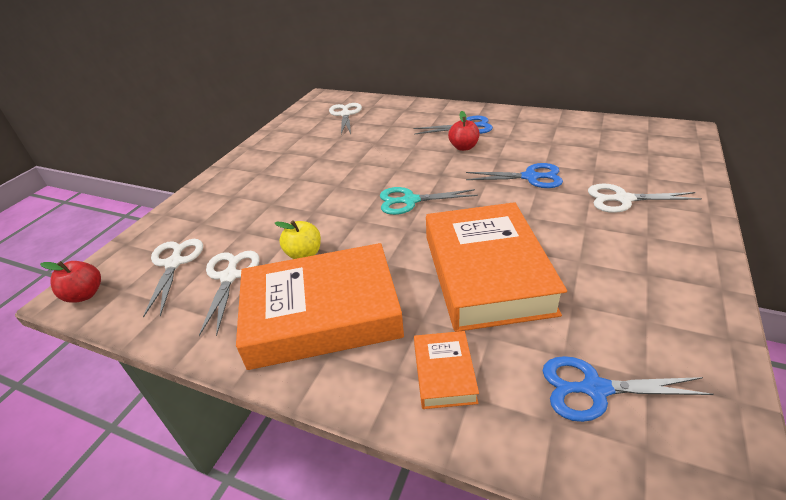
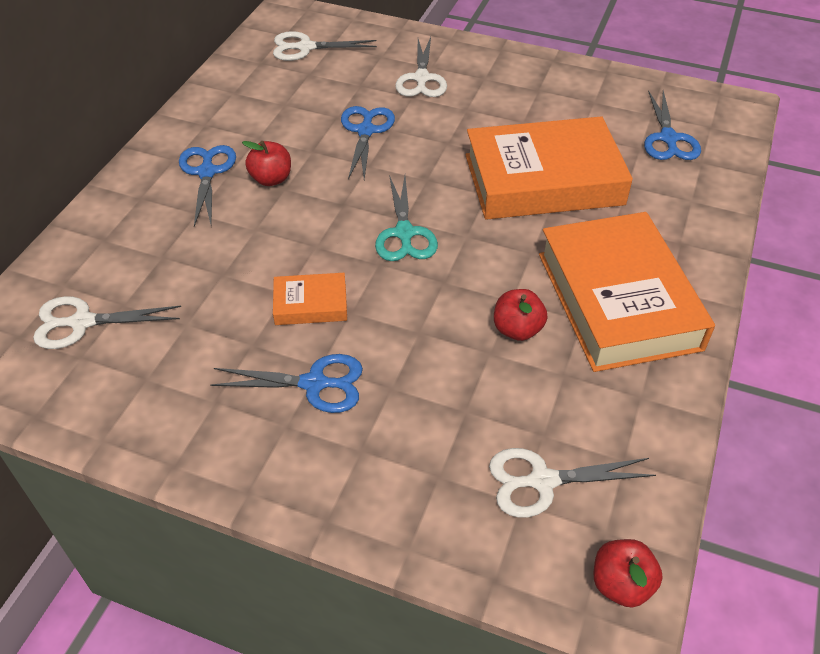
camera: 95 degrees left, 10 degrees up
white scissors [199,251,260,336] -> white scissors moved to [273,31,377,61]
yellow apple [275,220,321,259] -> red apple [494,289,547,341]
orange book [414,331,479,409] -> orange book moved to [273,273,347,325]
none -> blue scissors [210,354,363,413]

